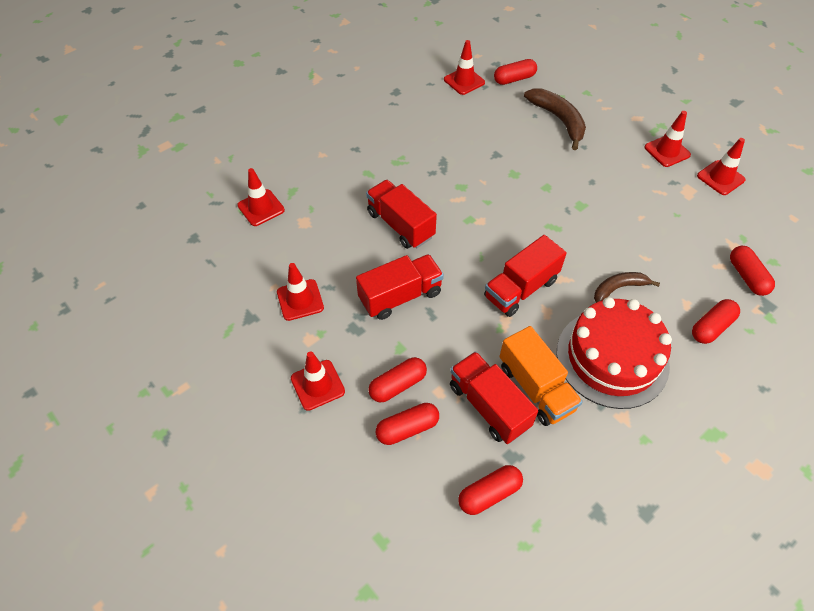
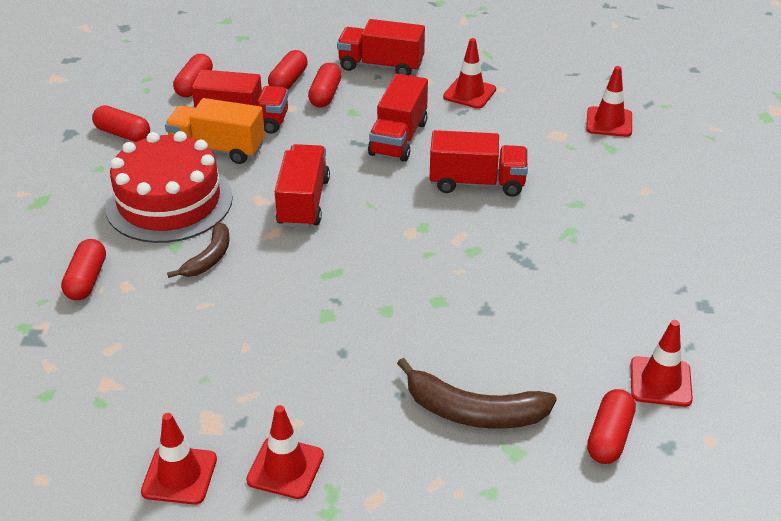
camera: 135 degrees right, 15 degrees down
red traffic cone [291,351,345,411] -> red truck [337,19,425,75]
red capsule [730,246,775,296] -> red capsule moved to [92,105,150,142]

